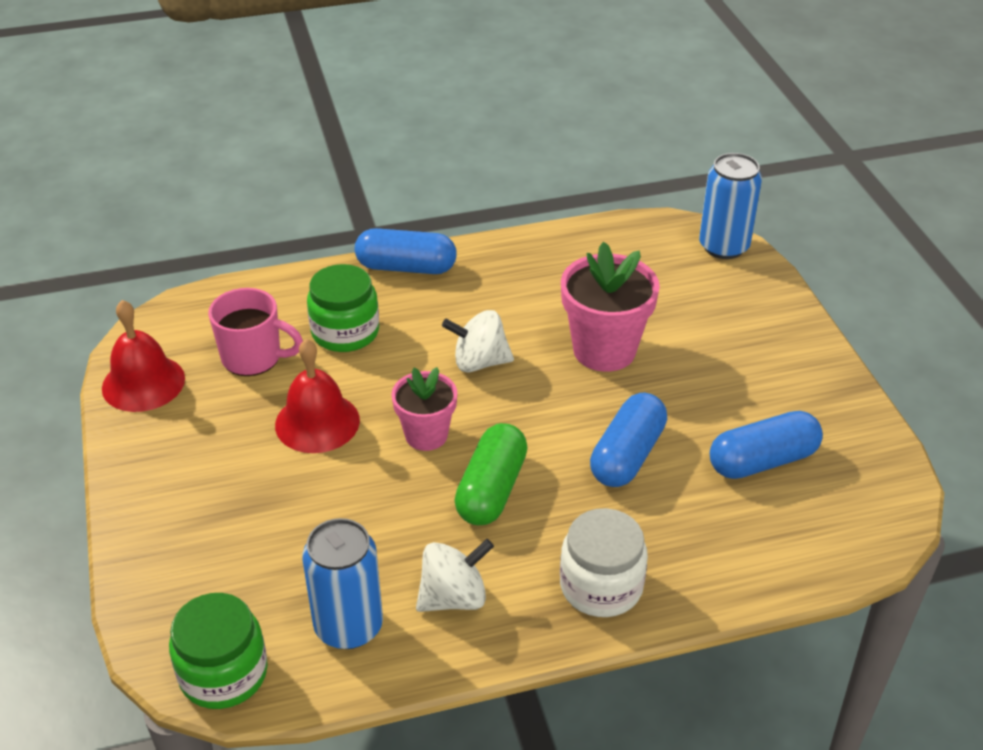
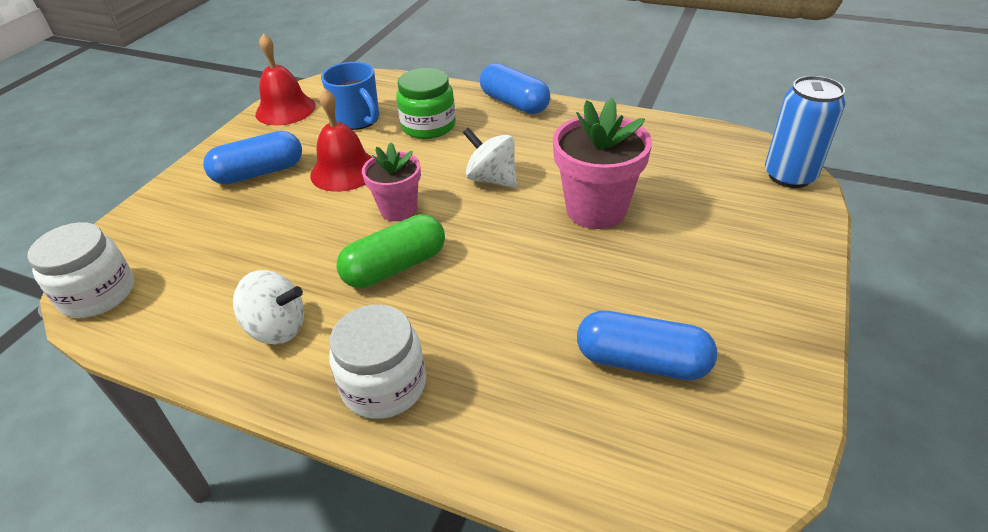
camera: 40 degrees right, 0 degrees up
green jar [169,593,268,709] -> white jar [27,222,134,318]
pink mug [208,288,303,376] -> blue mug [321,62,379,130]
blue can [302,518,383,649] -> none
blue capsule [590,393,667,487] -> blue capsule moved to [203,131,302,184]

